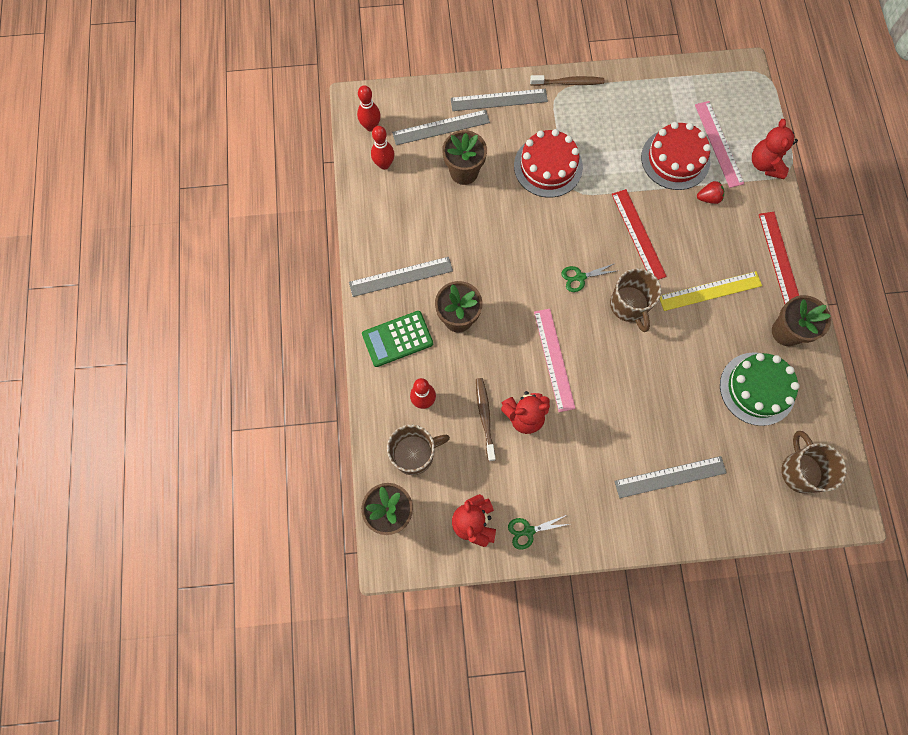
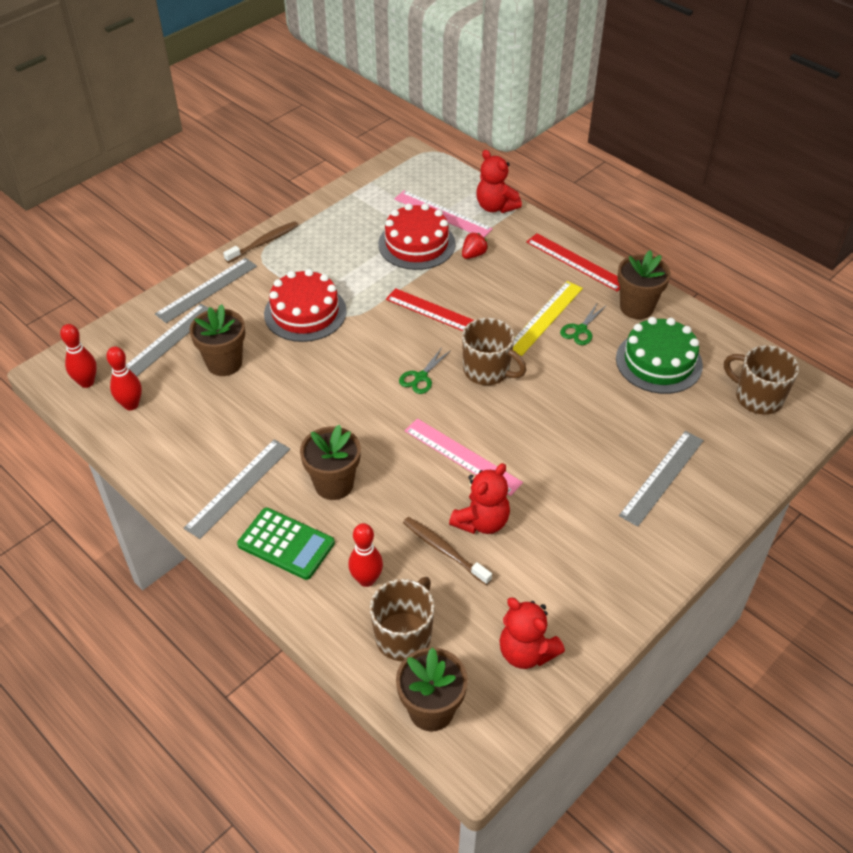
camera: 40 degrees left, 25 degrees down
green calculator [362,311,433,367] -> green calculator turned 90 degrees counterclockwise [237,508,335,580]
green scissors [508,515,569,550] -> green scissors moved to [560,302,607,345]

